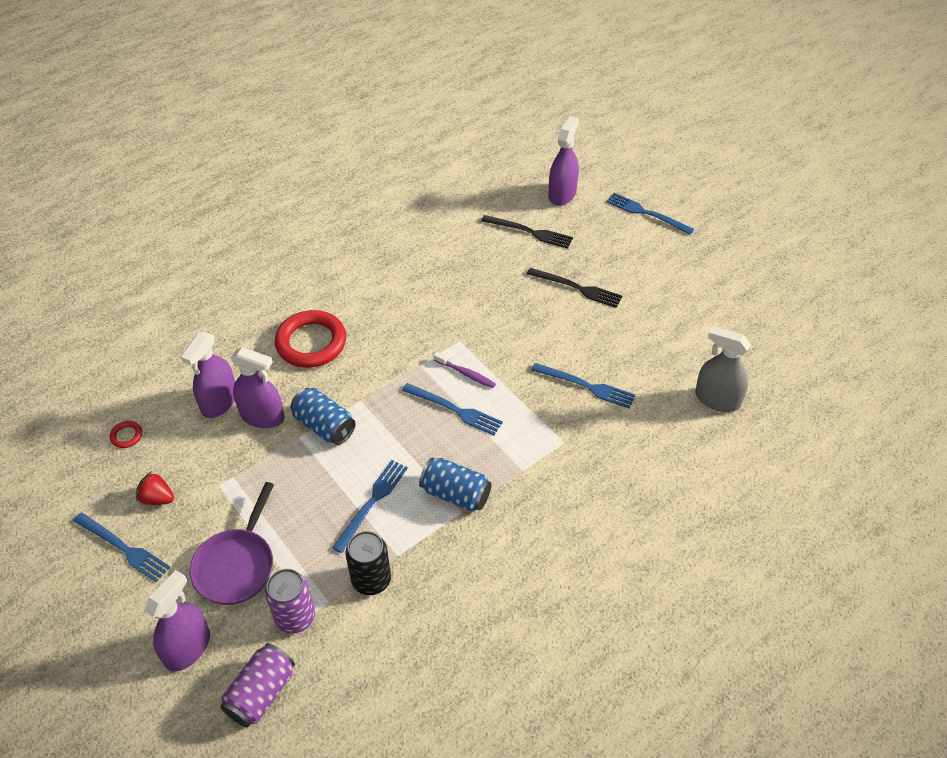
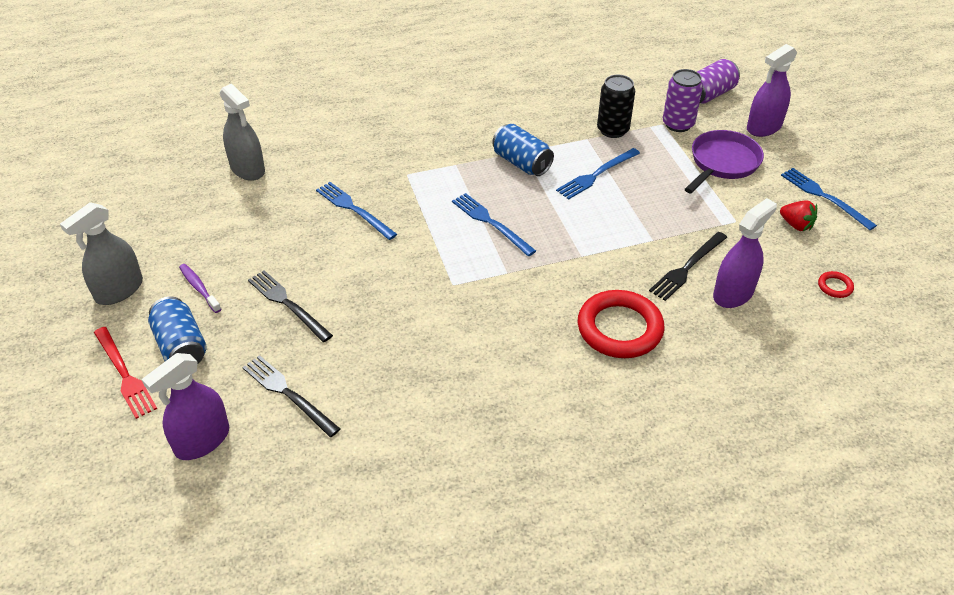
camera: 160 degrees left, 5 degrees down
purple spray bottle [231,347,285,428] -> black fork [649,232,727,301]
blue can [291,388,356,445] -> blue can moved to [148,297,207,364]
purple toothbrush [433,352,496,388] -> purple toothbrush moved to [179,264,221,313]
blue fork [606,193,694,235] -> red fork [94,327,157,419]
none -> grey spray bottle [60,202,143,305]

